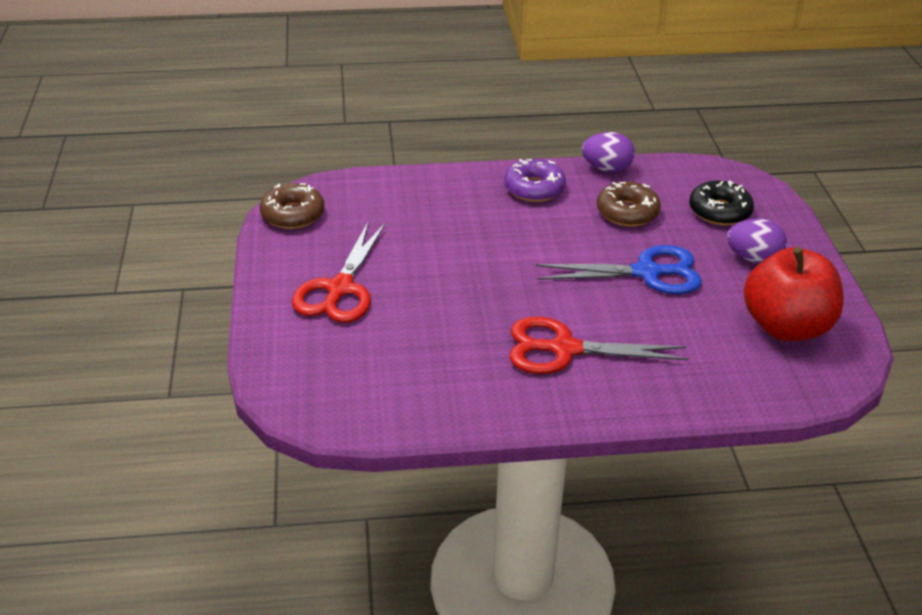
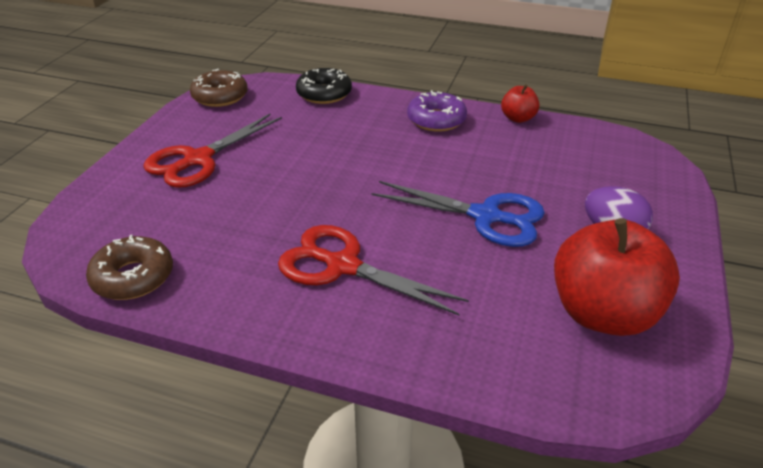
camera: 25 degrees right, 0 degrees up
purple egg [582,132,635,172] -> red apple [501,84,540,123]
brown donut [597,182,661,227] -> brown donut moved to [86,235,173,300]
black donut [689,180,754,225] -> black donut moved to [296,68,352,104]

